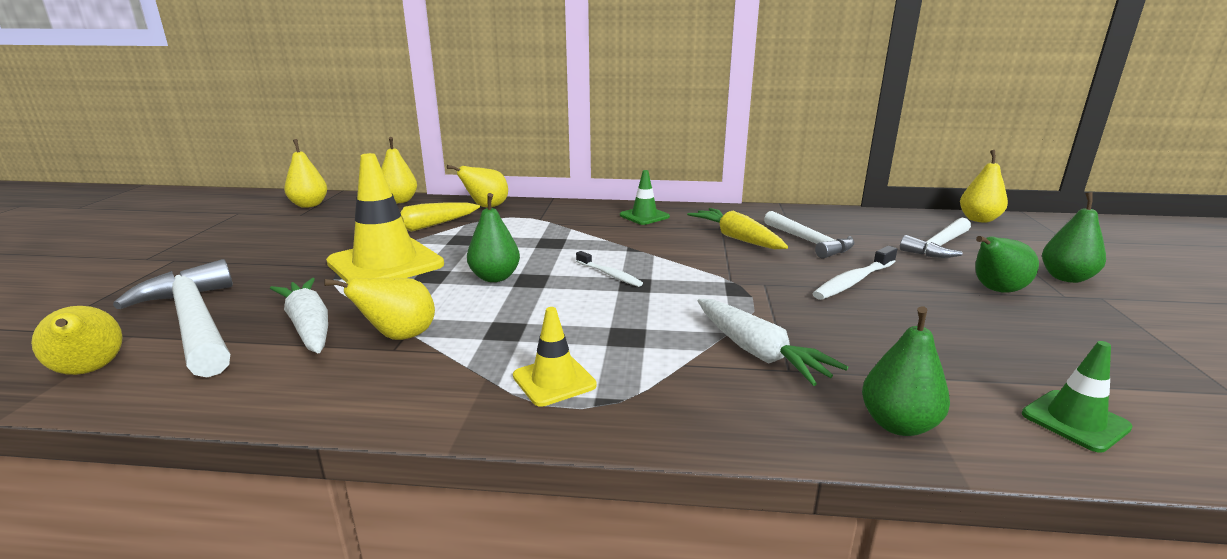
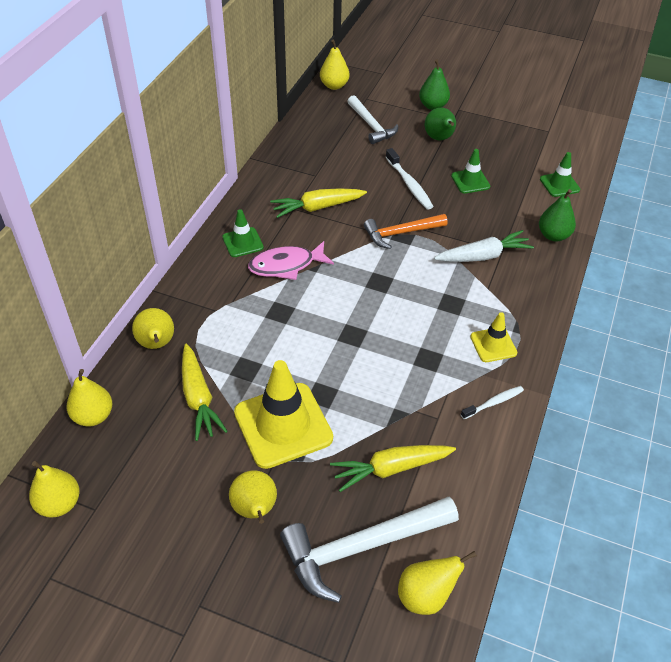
camera: 75 degrees left, 25 degrees up
white carrot [270,278,328,353] -> yellow carrot [330,445,456,492]
yellow pear [324,278,435,340] -> yellow pear moved to [229,471,277,524]
green pear [467,193,520,282] -> none
white toothbrush [576,251,643,287] -> white toothbrush moved to [461,386,524,419]
white hammer [764,211,855,259] -> none
none -> pink fish [248,241,334,280]
none -> orange hammer [364,214,448,249]
none -> green traffic cone [451,149,490,194]

